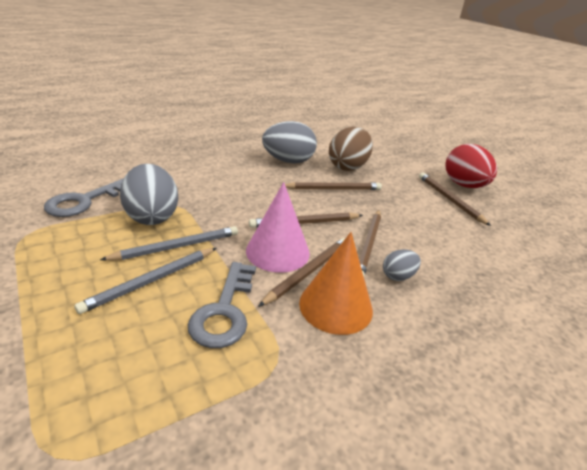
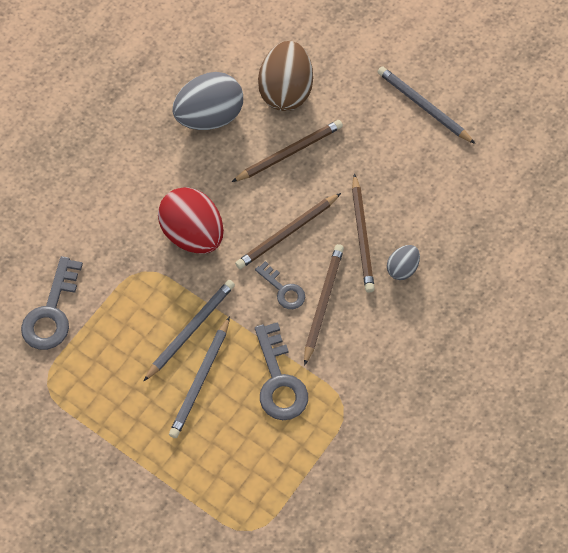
camera: 20 degrees left, 30 degrees up
grey egg [120,164,178,225] -> none
pink cone [246,182,310,273] -> grey key [255,261,305,309]
orange cone [299,232,373,335] -> none
brown pencil [419,172,491,226] -> grey pencil [377,66,475,144]
red egg [446,144,497,188] -> red egg moved to [158,187,224,254]

